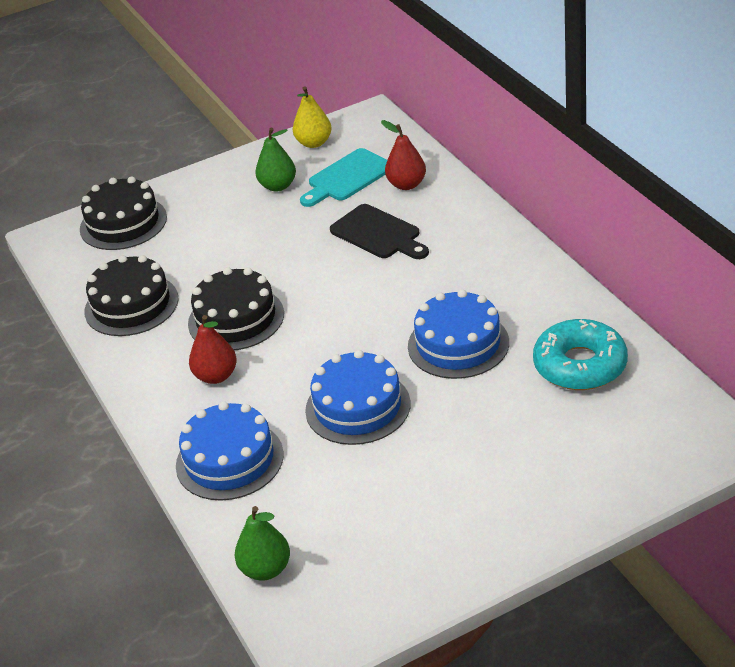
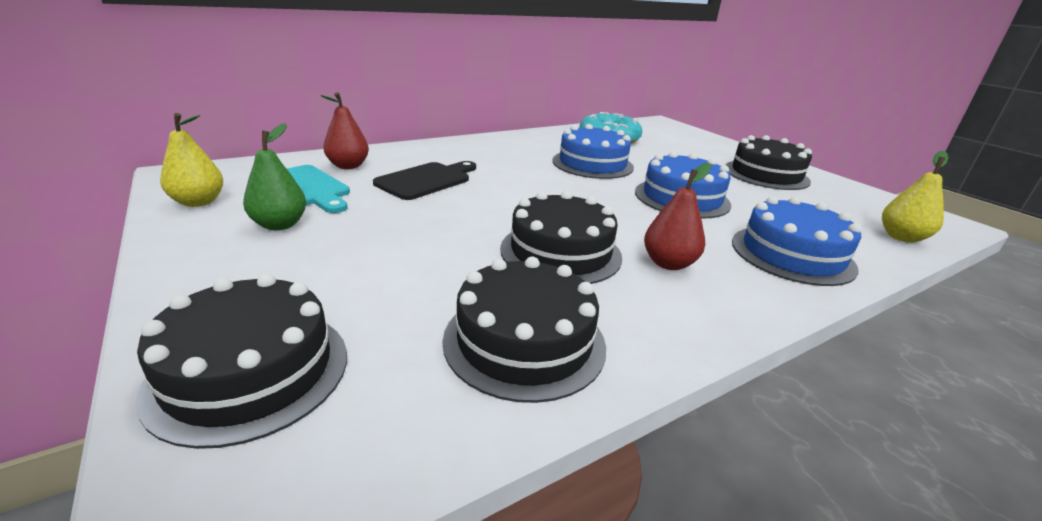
camera: 100 degrees left, 10 degrees down
green pear [235,506,290,580] -> yellow pear [882,151,948,243]
none -> black cake [725,135,812,190]

